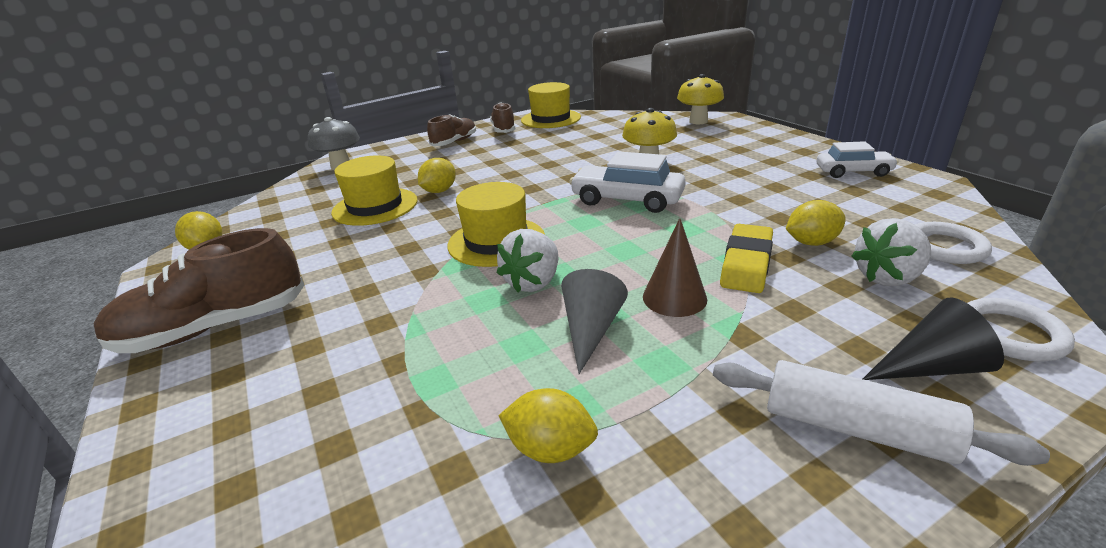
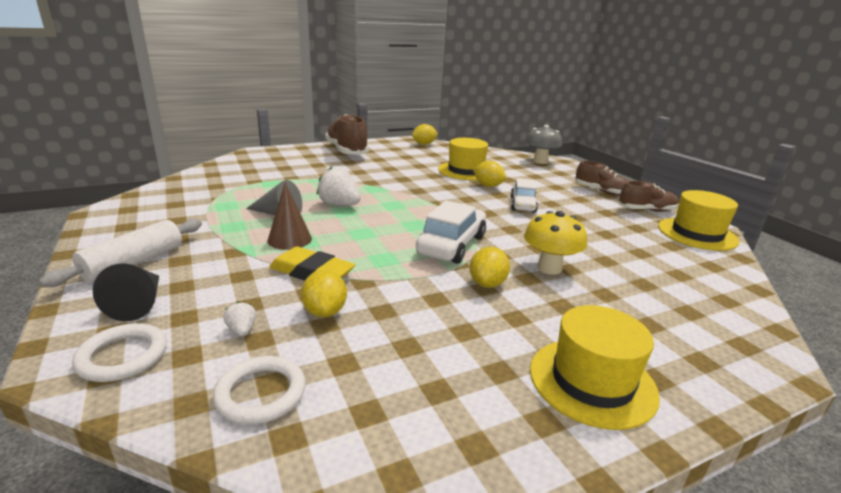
camera: 90 degrees right, 5 degrees down
yellow hat [448,182,545,267] -> yellow hat moved to [530,305,660,430]
yellow lemon [498,388,598,463] -> yellow lemon moved to [470,247,510,288]
yellow mushroom [677,74,724,124] -> none
white car [817,141,899,178] -> white car moved to [510,178,538,213]
white strawberry [851,218,931,286] -> white strawberry [223,302,256,336], size x0.49

